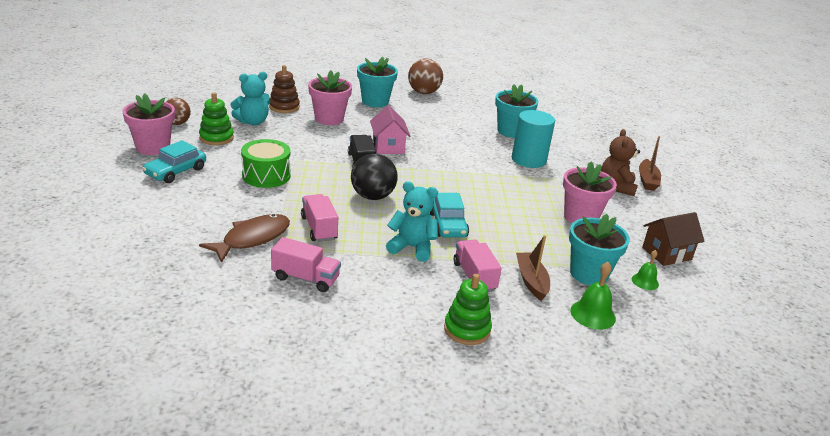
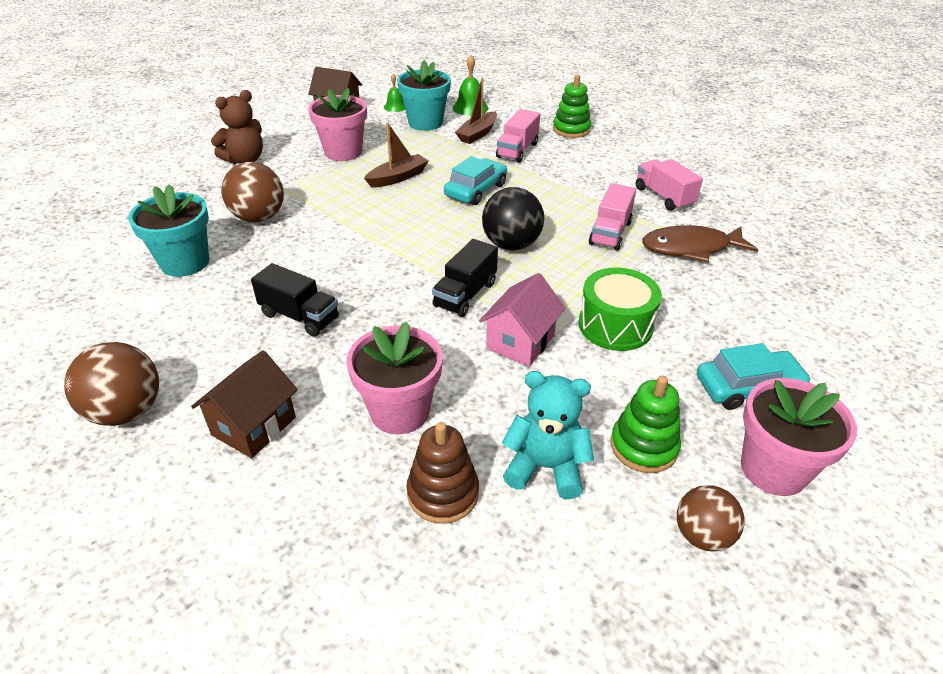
camera: 135 degrees left, 10 degrees up
turquoise flower pot [357,57,398,107] -> brown house [191,350,298,458]
pink house [370,105,410,154] -> pink house moved to [479,273,566,367]
turquoise teddy bear [386,181,438,262] -> none
turquoise cylinder [512,110,555,168] -> brown ball [221,162,284,222]
brown boat [639,136,661,191] -> brown boat moved to [364,122,429,188]
none -> black truck [251,263,339,337]

